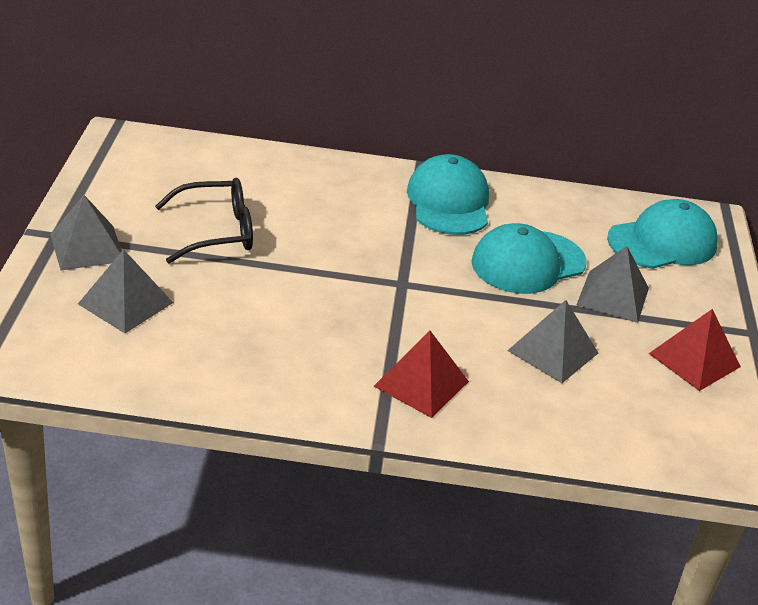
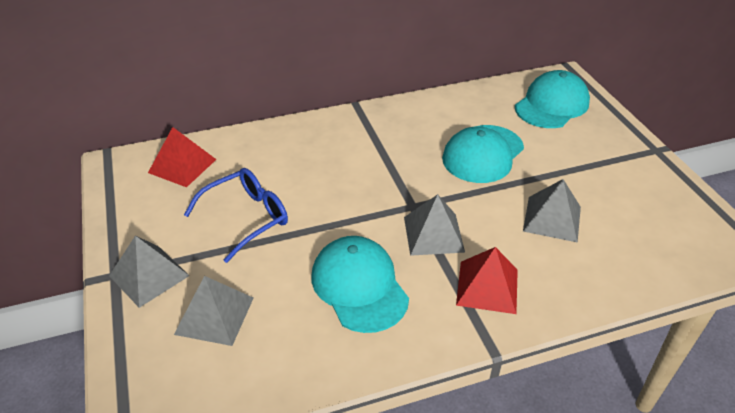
camera: 20 degrees left, 5 degrees up
black glasses [155,178,253,264] -> blue glasses [184,168,288,263]
turquoise cap [407,154,489,235] -> turquoise cap moved to [312,236,409,333]
grey pyramid [577,246,649,323] -> grey pyramid moved to [404,194,465,256]
red pyramid [649,309,741,391] -> red pyramid moved to [148,127,217,187]

